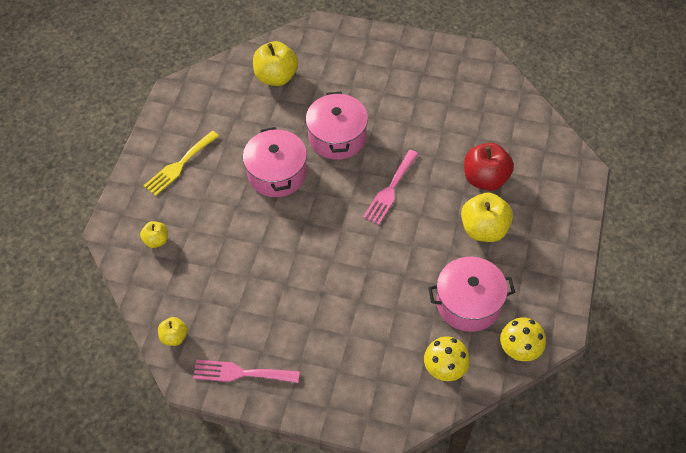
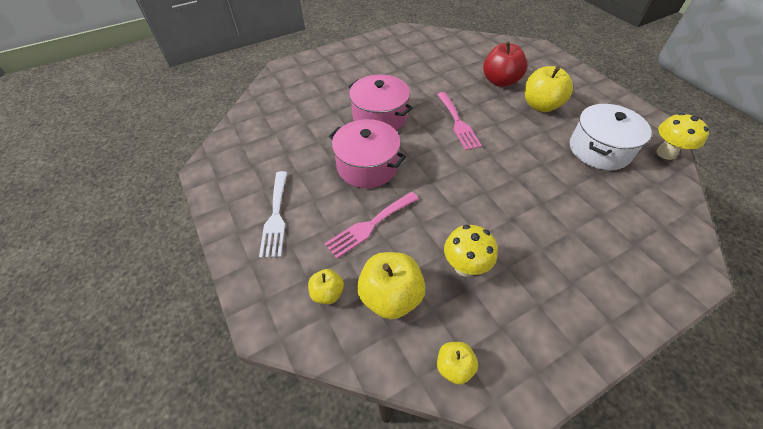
camera: 45 degrees left, 5 degrees down
yellow fork [144,131,219,196] -> white fork [259,171,287,258]
pink fork [193,360,300,383] -> pink fork moved to [325,192,419,259]
yellow apple [253,41,298,86] -> yellow apple moved to [357,252,426,319]
yellow mushroom [424,337,470,381] -> yellow mushroom moved to [444,225,498,277]
pink pot [428,257,515,332] -> white pot [570,104,652,170]

